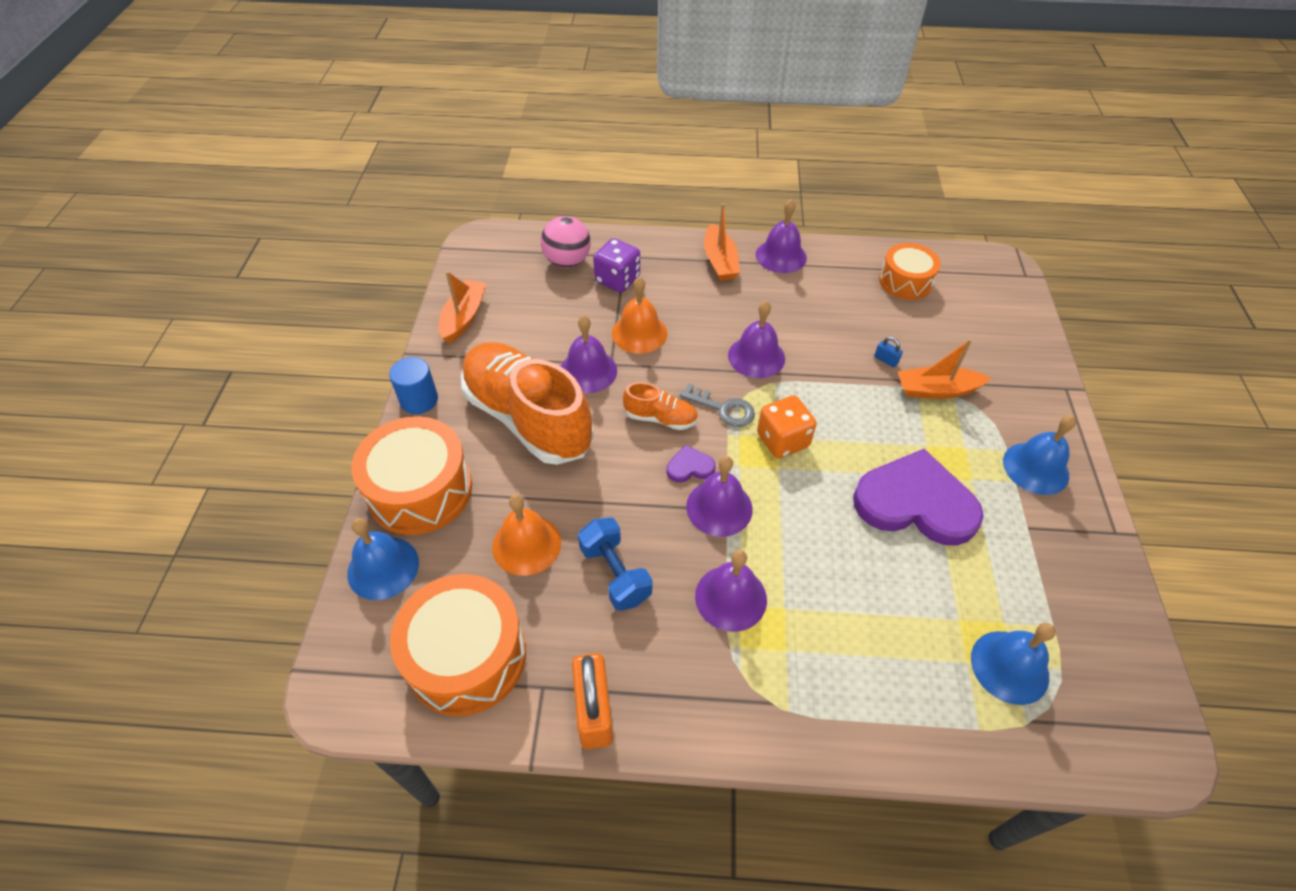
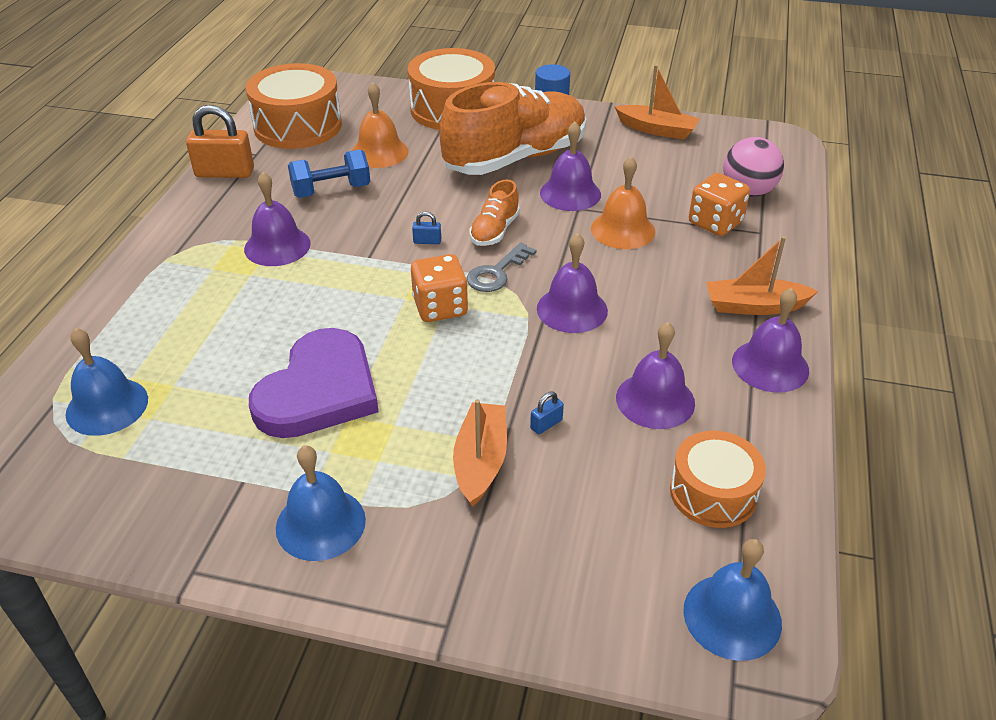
camera: 100 degrees right, 10 degrees down
blue bell [347,518,419,600] -> blue bell moved to [683,539,782,661]
purple dice [593,238,640,293] -> orange dice [689,173,750,236]
purple heart [667,445,715,482] -> blue padlock [412,212,441,244]
purple bell [686,456,753,537] -> purple bell moved to [616,322,695,429]

